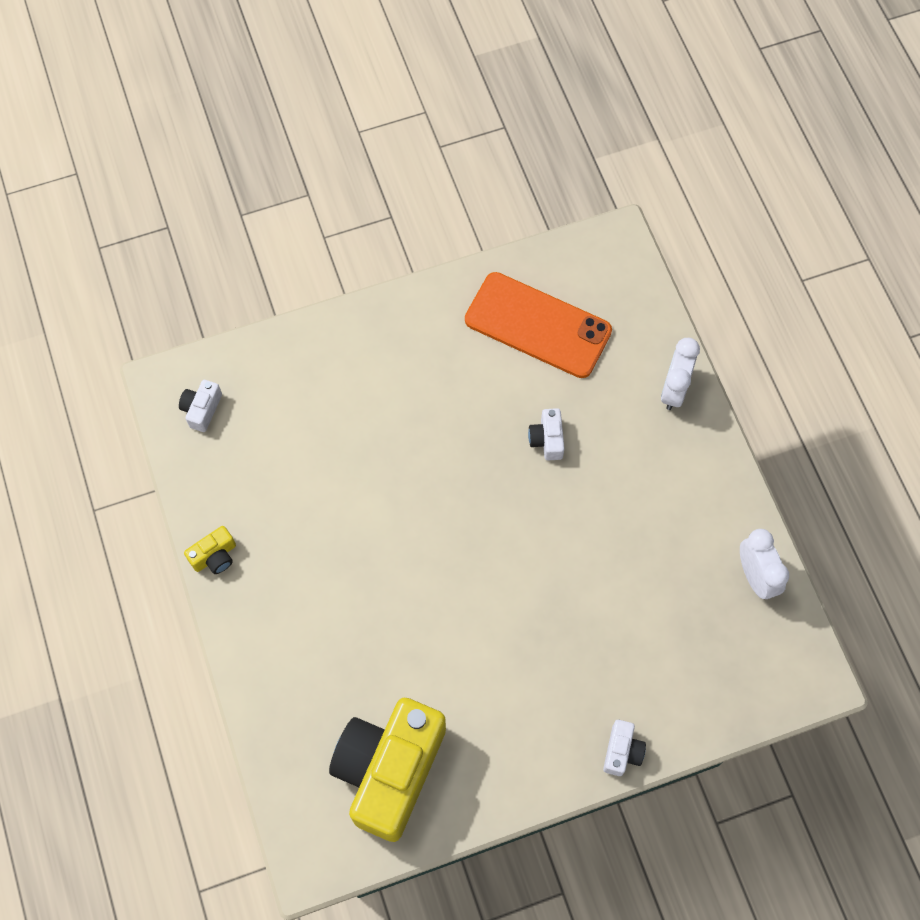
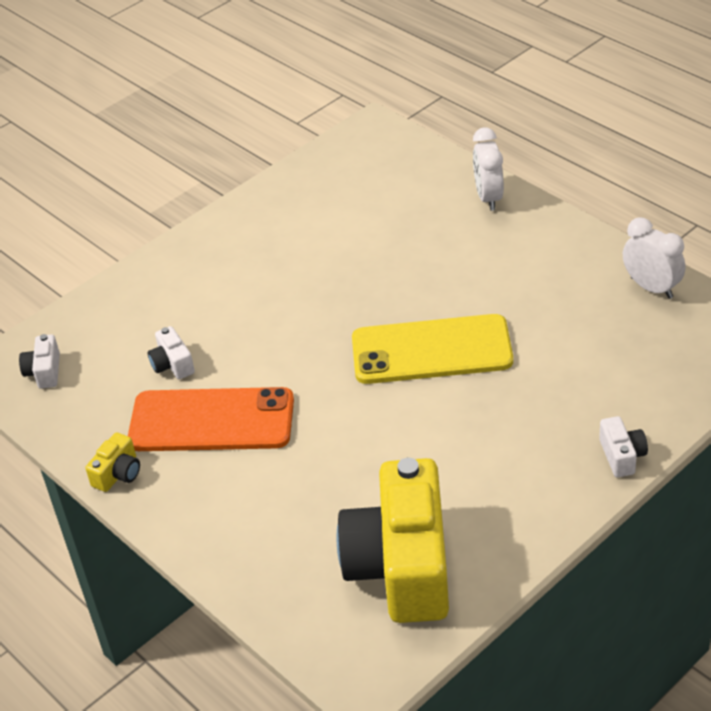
camera: 20 degrees left, 25 degrees down
orange phone [465,272,612,378] -> orange phone moved to [128,387,294,451]
white camera [528,408,565,460] -> white camera moved to [148,326,195,379]
none -> yellow phone [352,314,513,384]

